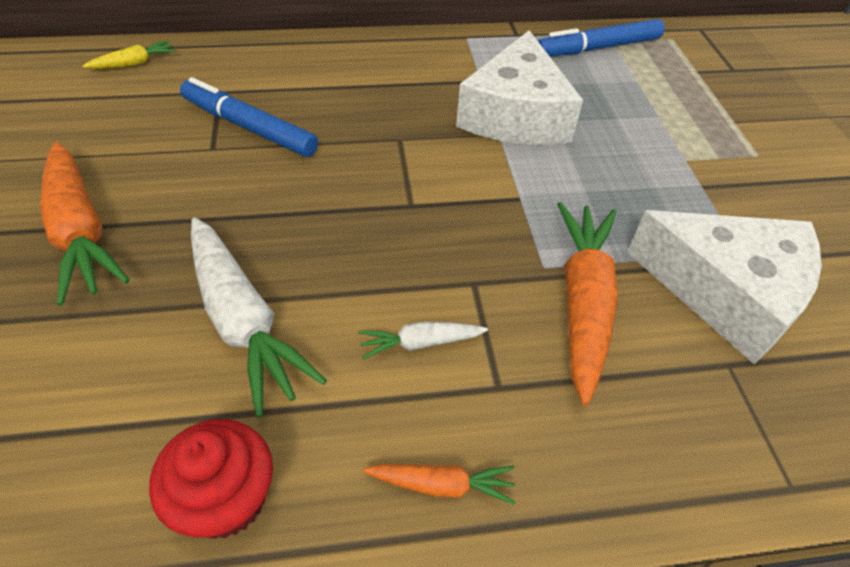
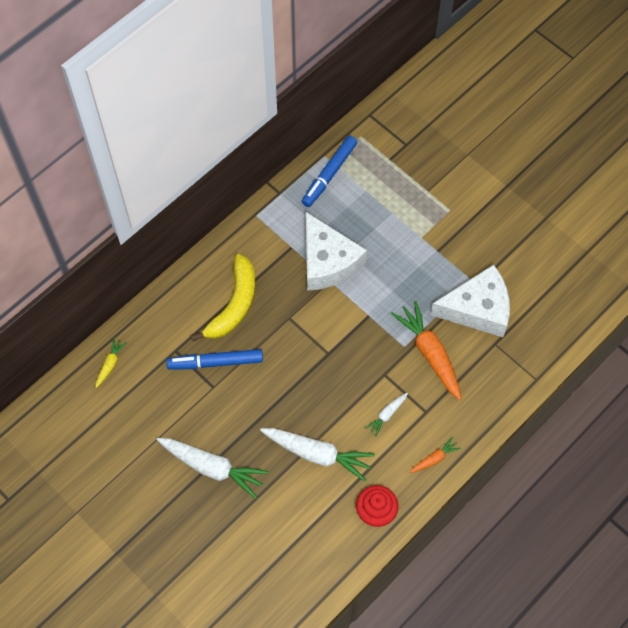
camera: 35 degrees left, 15 degrees up
orange carrot [40,142,130,306] -> white carrot [157,438,269,499]
none -> yellow banana [191,254,255,341]

